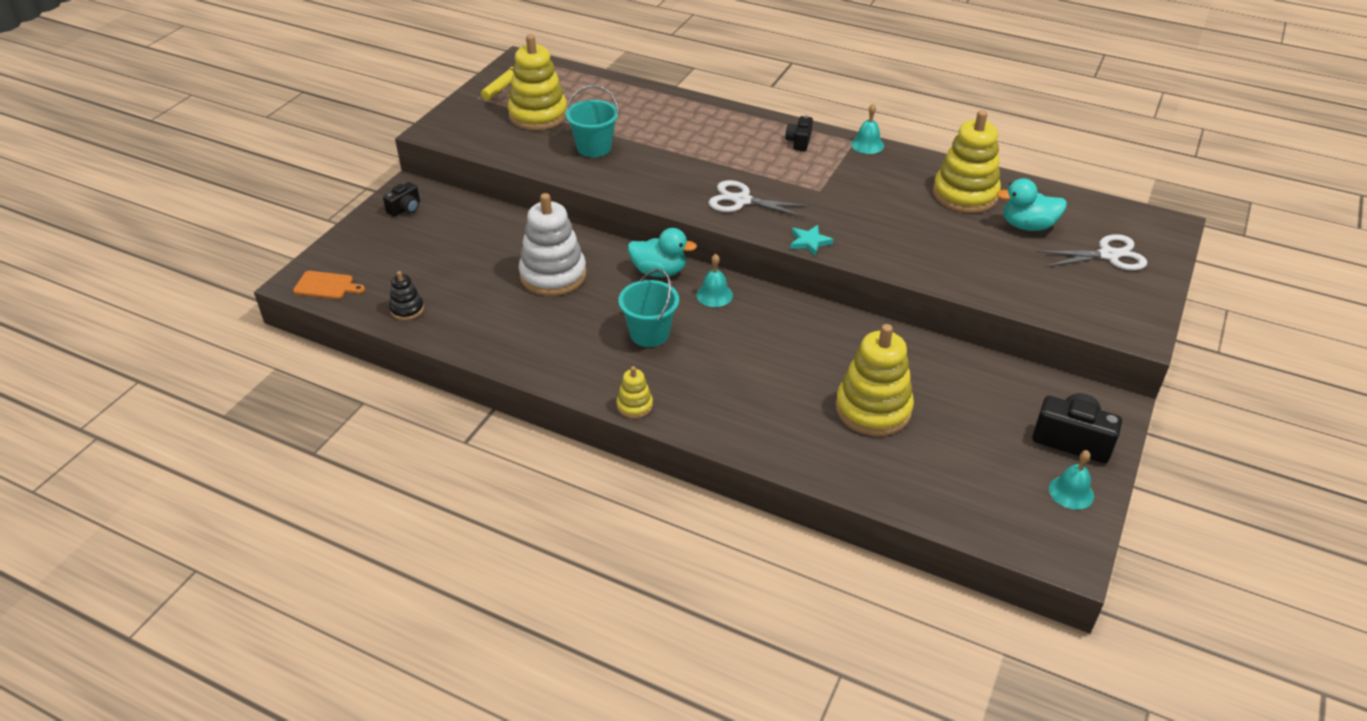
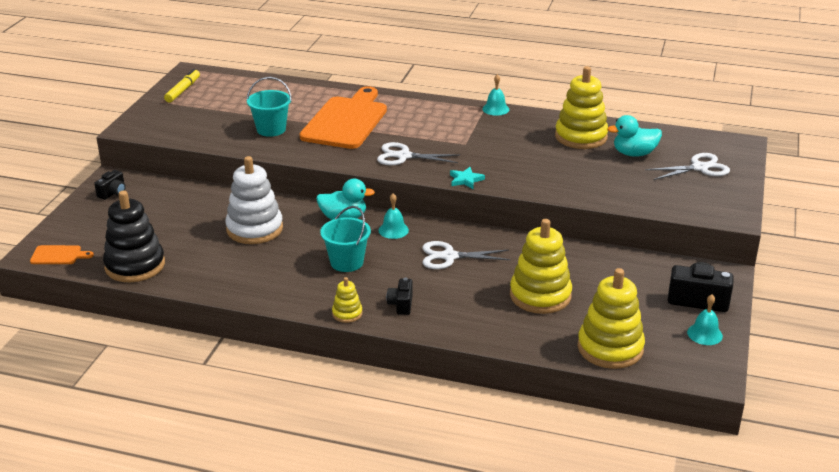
camera: 10 degrees left, 10 degrees down
black stacking toy [389,271,424,320] -> black stacking toy [103,191,165,282], size x2.08
yellow stacking toy [508,35,567,130] -> yellow stacking toy moved to [578,268,645,369]
black camera [785,115,813,151] -> black camera moved to [387,278,413,315]
none -> orange cutting board [300,86,387,149]
none -> white scissors [422,241,511,269]

